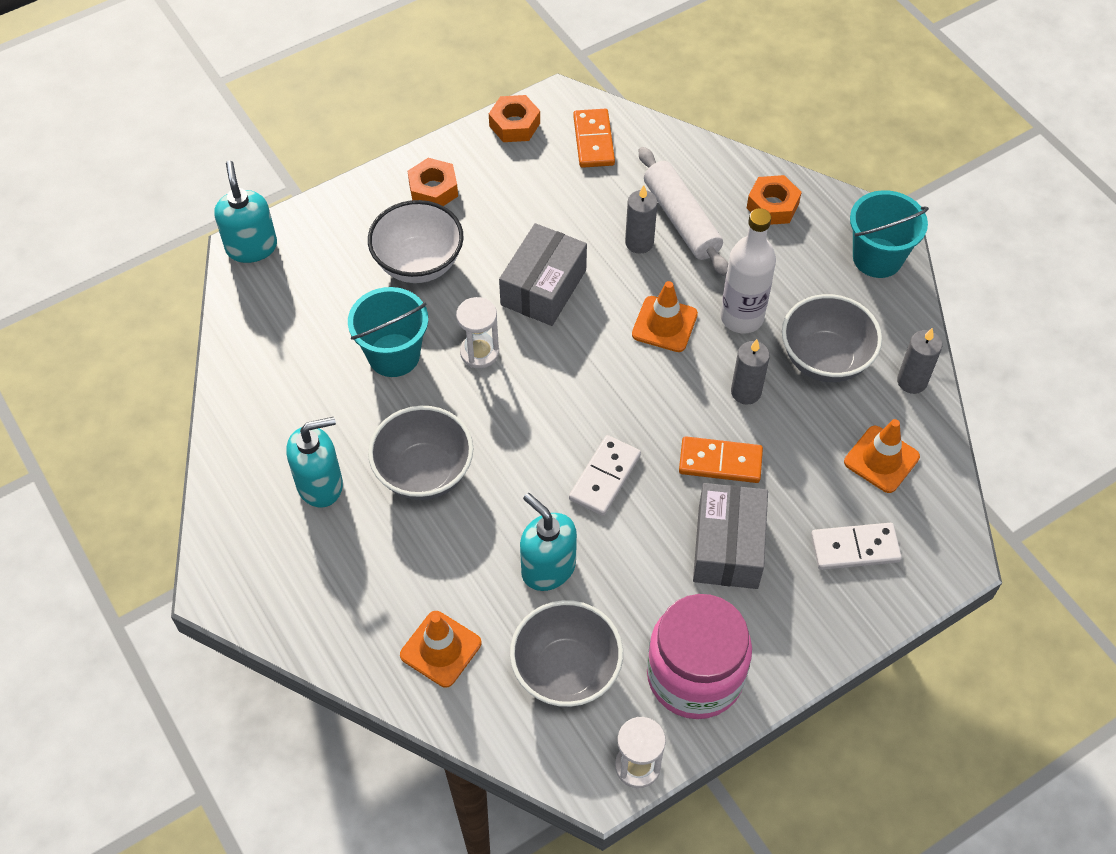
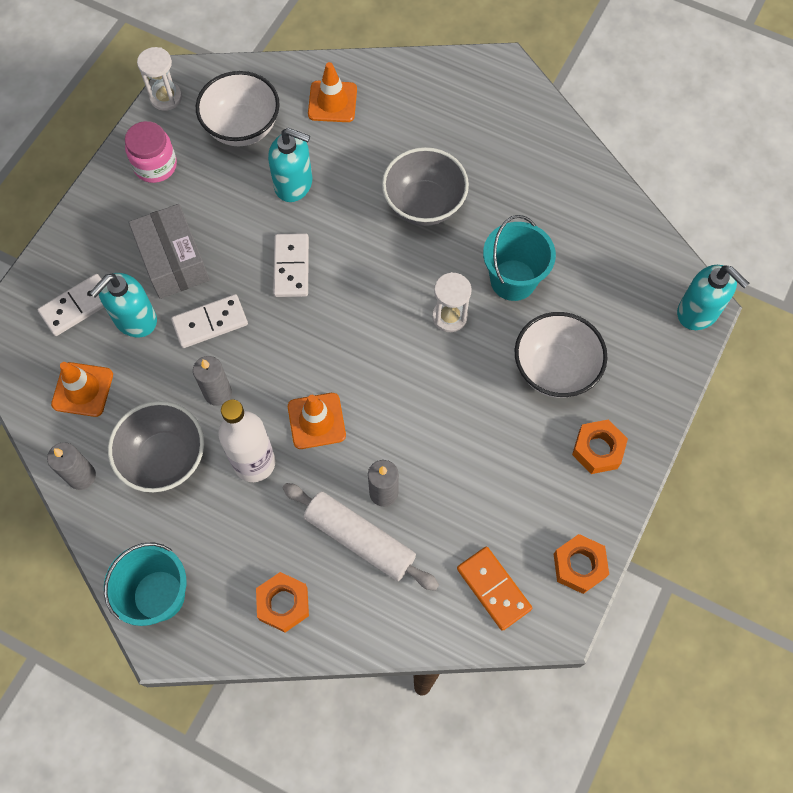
camera: 150 degrees right, 10 degrees up
turquoise soap dispenser [287,417,343,508] -> turquoise soap dispenser moved to [90,273,157,337]
grey box [499,223,587,326] -> none
grey bowl [510,600,623,707] -> white bowl [196,71,280,146]
pink jar [647,594,752,719] -> pink jar [125,121,177,183], size x0.61
orange domino [679,436,763,483] -> white domino [171,294,248,348]

